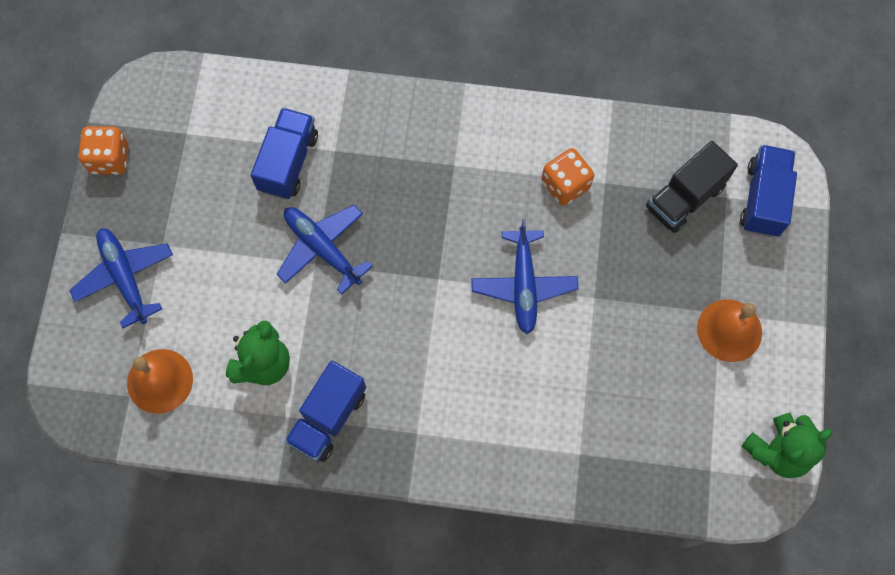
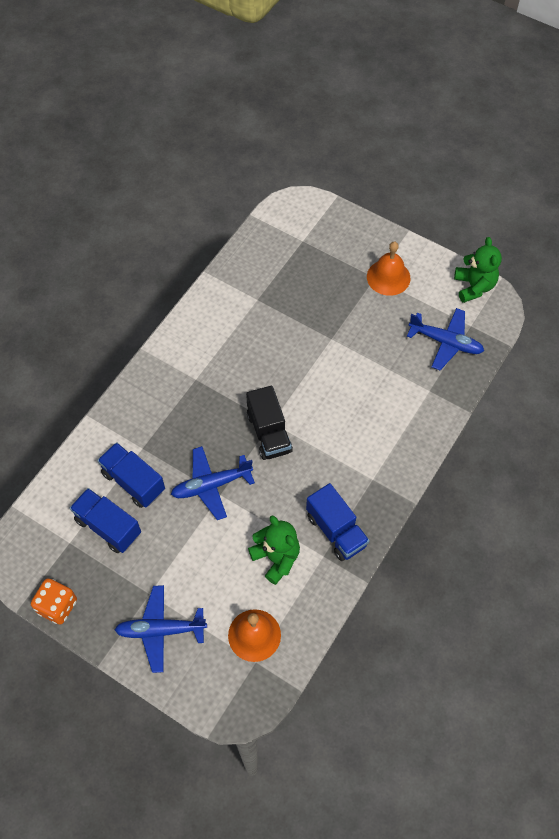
camera: 65 degrees left, 10 degrees down
blue plane [471,219,578,334] -> blue plane moved to [407,308,484,370]
orange dice [541,148,594,206] -> none
black truck [646,141,738,233] -> black truck moved to [246,386,293,460]
blue truck [740,145,797,237] -> blue truck moved to [70,488,141,553]

